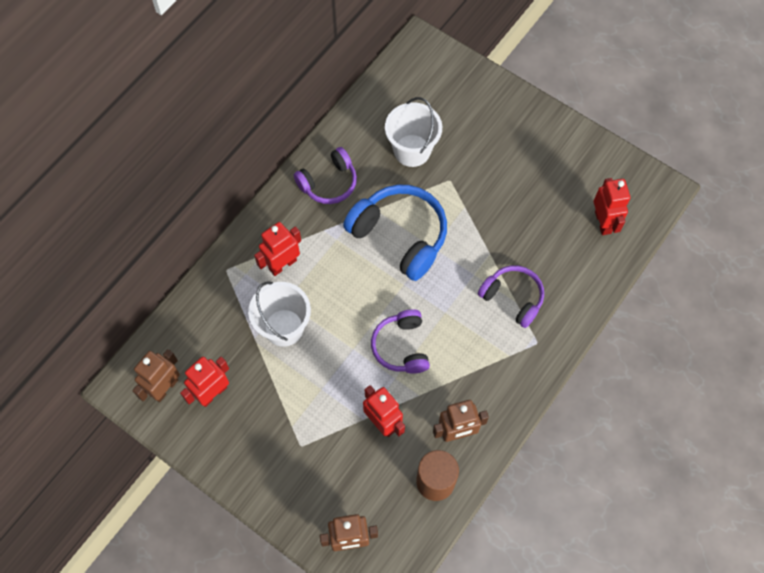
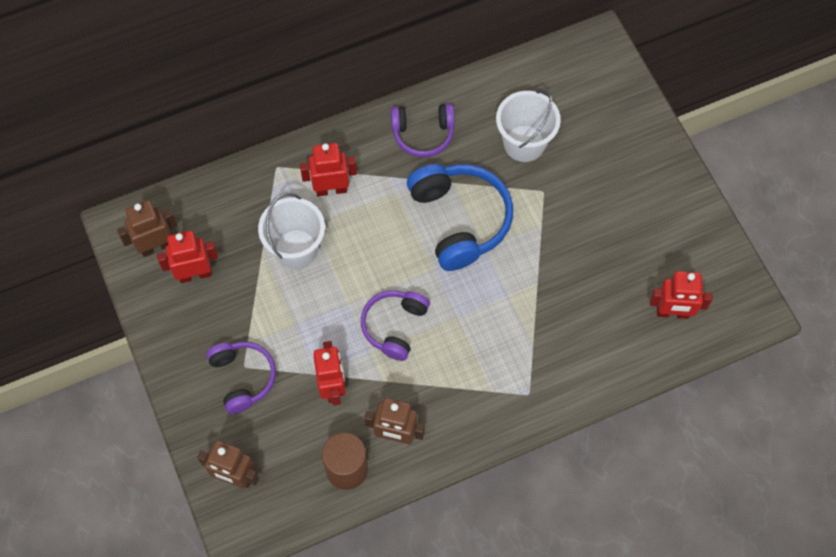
camera: 30 degrees right, 0 degrees up
purple headphones [478,265,544,328] -> purple headphones moved to [206,342,276,414]
red robot [594,178,630,235] -> red robot turned 75 degrees clockwise [650,271,712,319]

